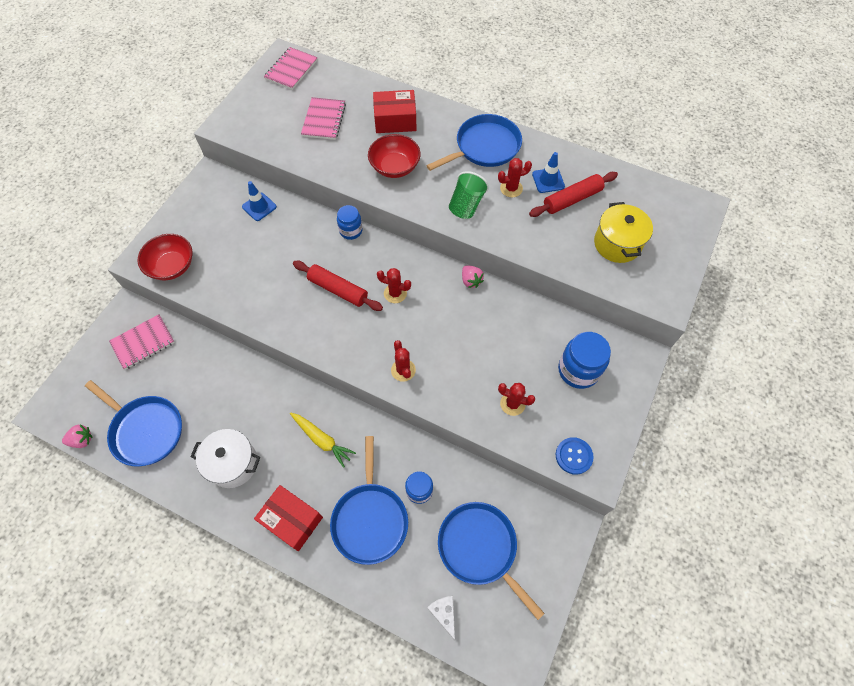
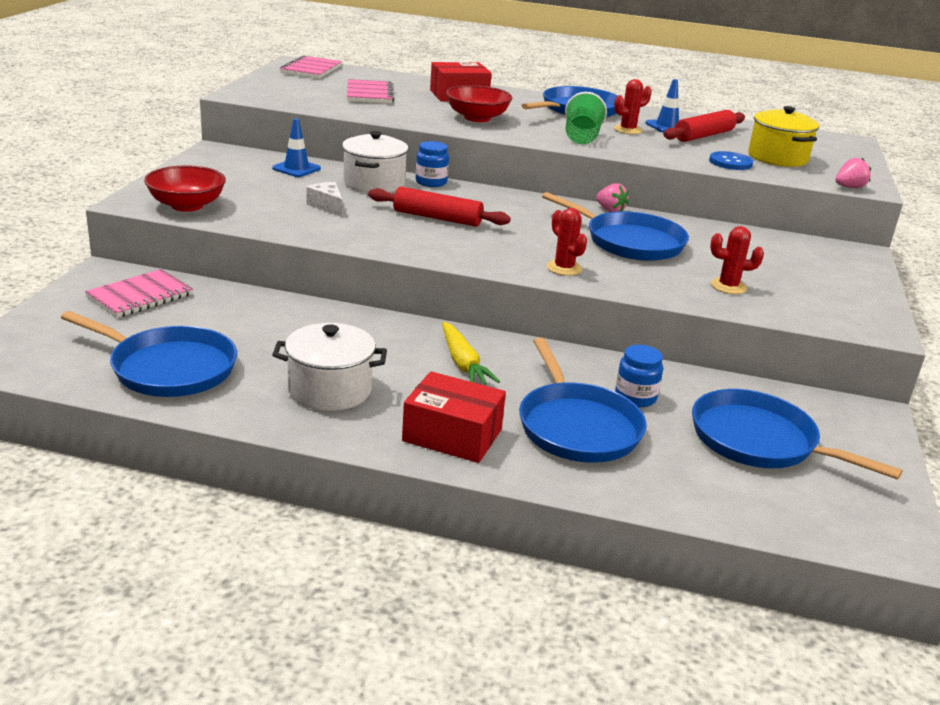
camera: 15 degrees left, 35 degrees down
pink strawberry [62,425,92,448] -> pink strawberry moved to [835,158,871,188]
yellow carrot [290,413,356,468] -> yellow carrot turned 45 degrees clockwise [442,322,500,385]
red cactus [377,268,411,303] -> none
white cheese [427,596,455,640] -> white cheese moved to [307,182,342,217]
blue button [556,437,594,475] -> blue button moved to [709,151,753,170]
blue jar [558,332,611,389] -> none
none -> white pot [342,131,408,193]
none -> blue pan [542,192,689,261]

